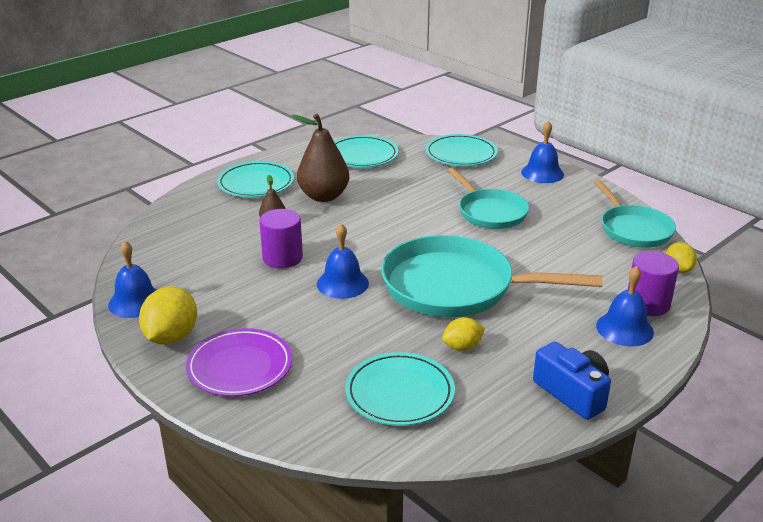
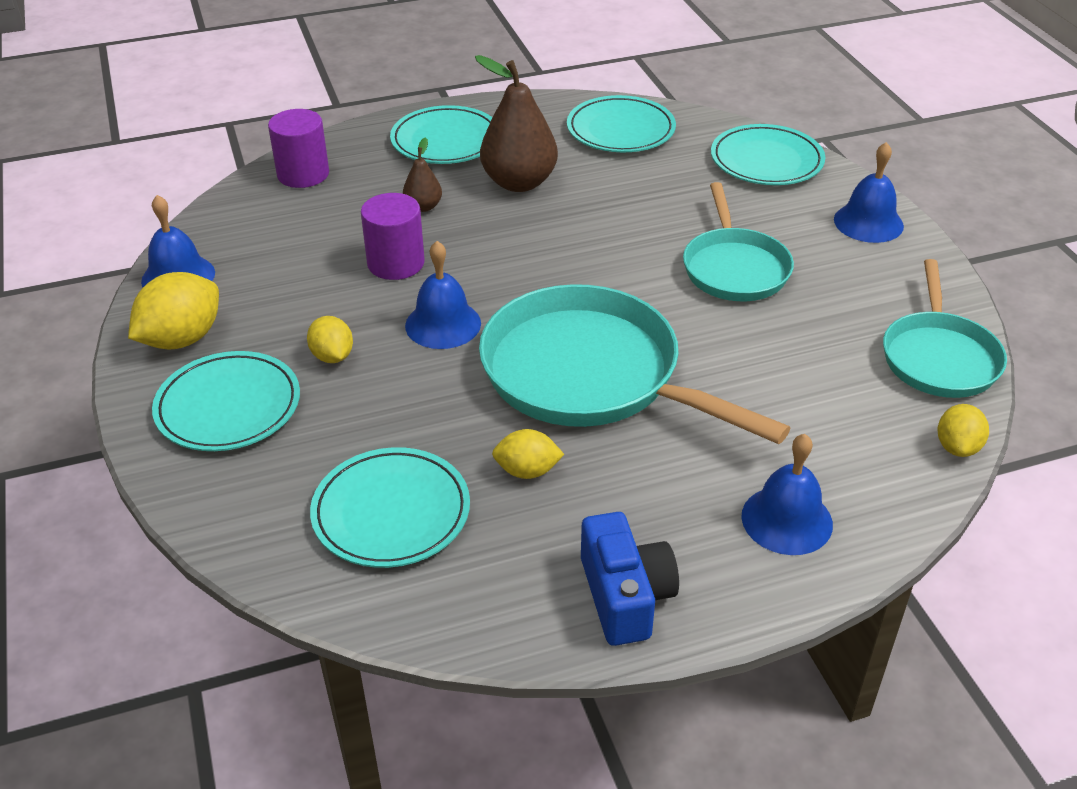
camera: 25 degrees right, 10 degrees up
purple plate [186,328,292,397] -> turquoise plate [152,351,300,451]
purple cylinder [628,251,679,316] -> purple cylinder moved to [268,109,329,188]
none -> yellow lemon [307,316,353,363]

